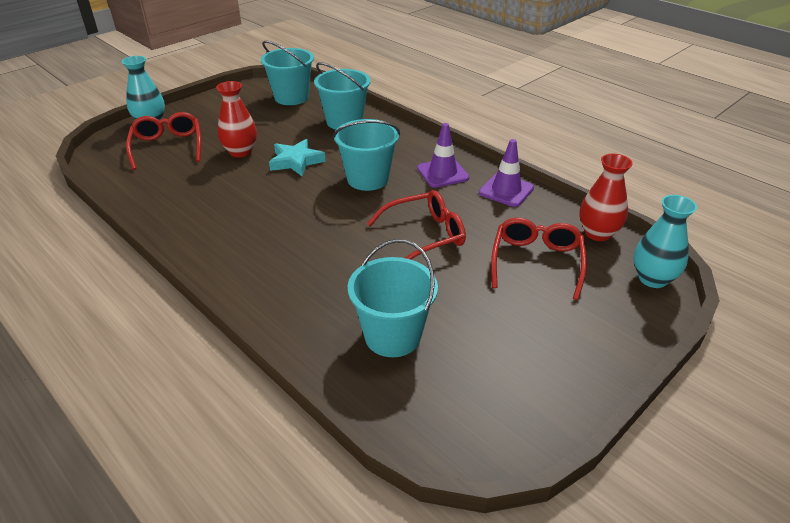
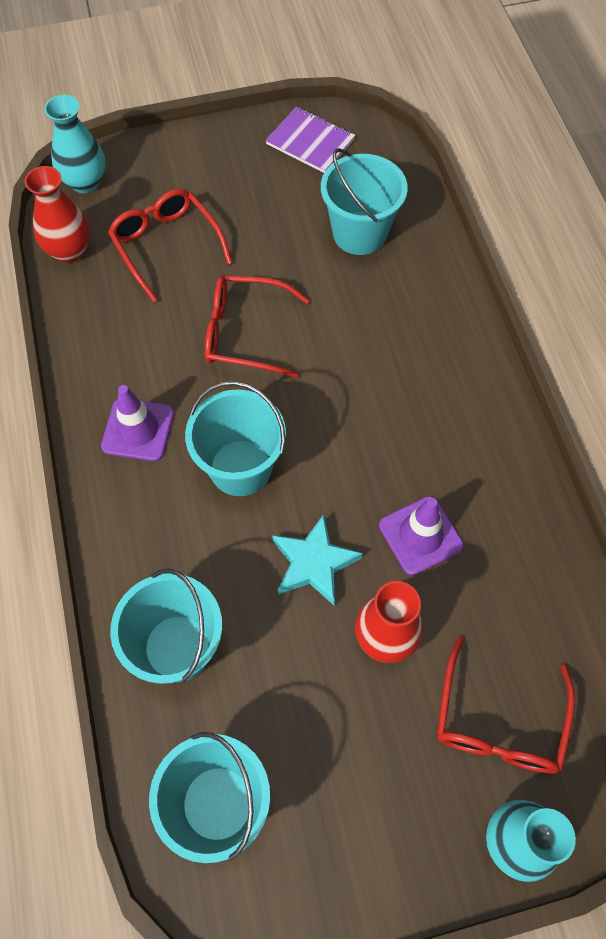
camera: 150 degrees left, 25 degrees up
purple traffic cone [479,139,534,207] -> purple traffic cone moved to [379,496,464,575]
red glasses [491,218,587,300] -> red glasses turned 105 degrees clockwise [108,189,233,302]
none -> purple notebook [265,107,355,173]

